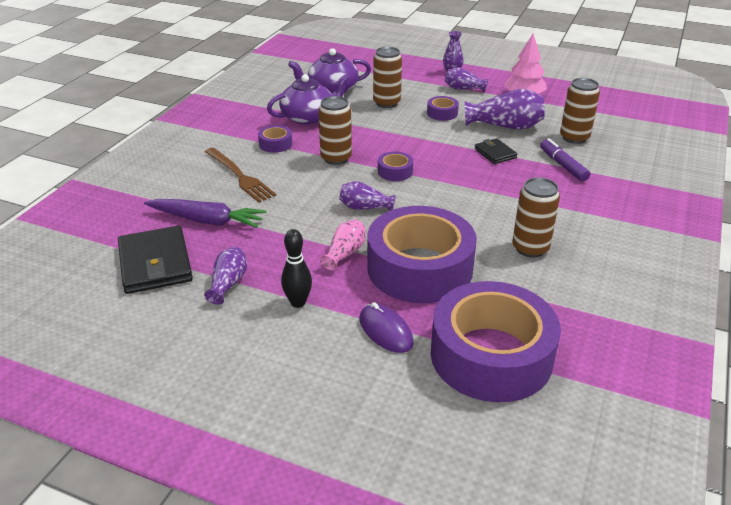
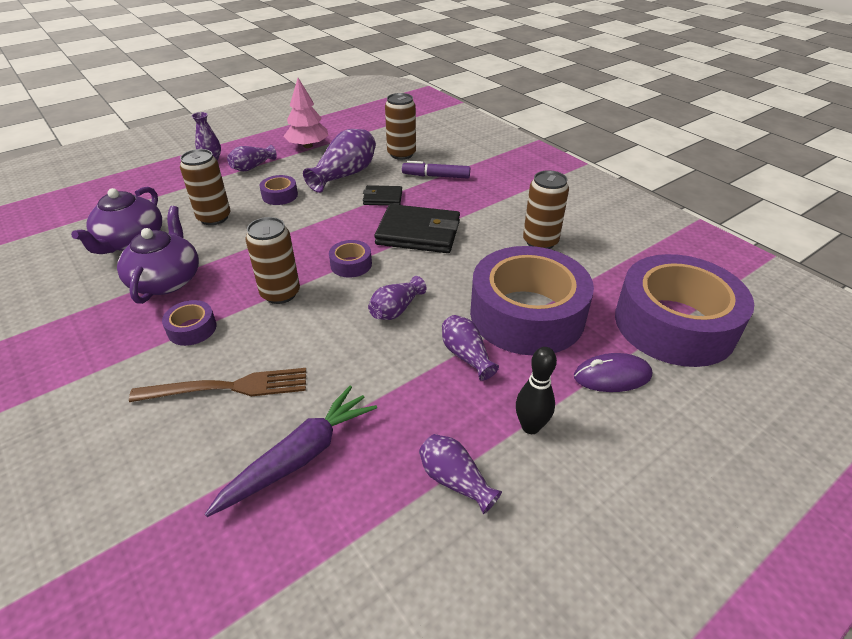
camera: 60 degrees left, 5 degrees up
black wallet [118,226,193,294] -> black wallet moved to [374,204,460,253]
pink vase [320,220,366,271] -> purple vase [442,315,499,381]

